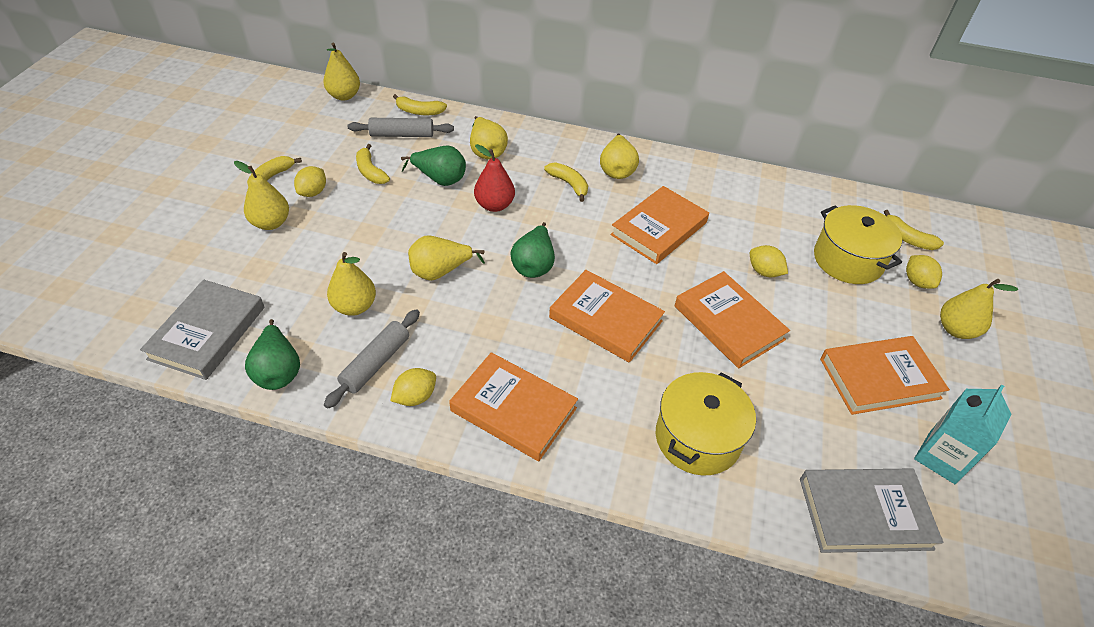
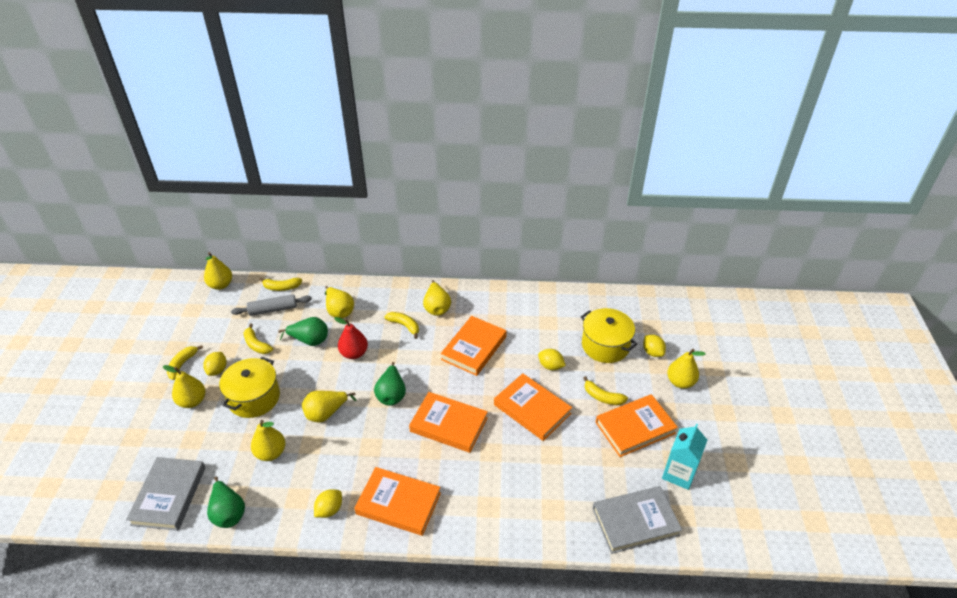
camera: 10 degrees left, 5 degrees down
grey rolling pin [324,309,420,409] -> none
yellow pot [656,372,756,476] -> yellow pot moved to [219,357,280,418]
yellow banana [884,210,944,250] -> yellow banana moved to [583,376,628,405]

